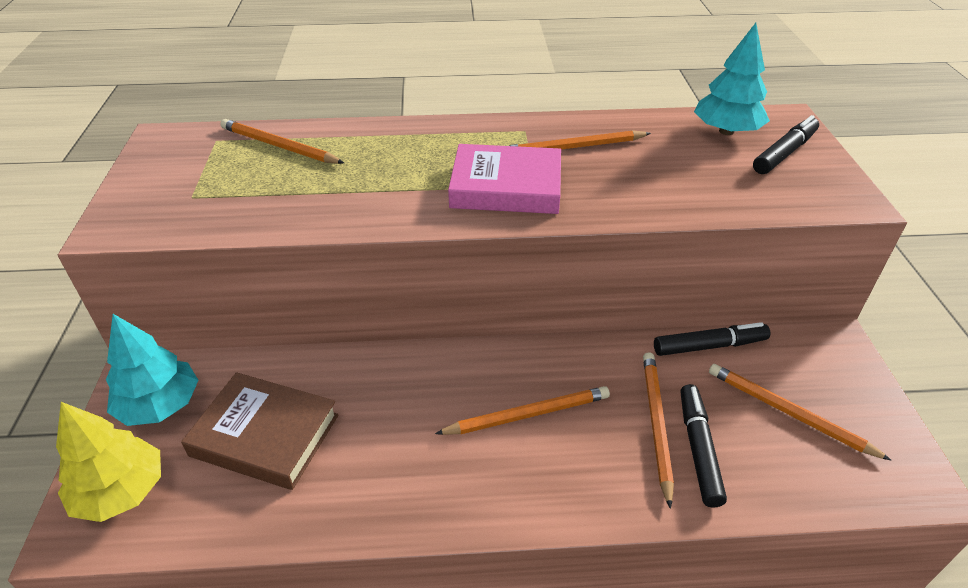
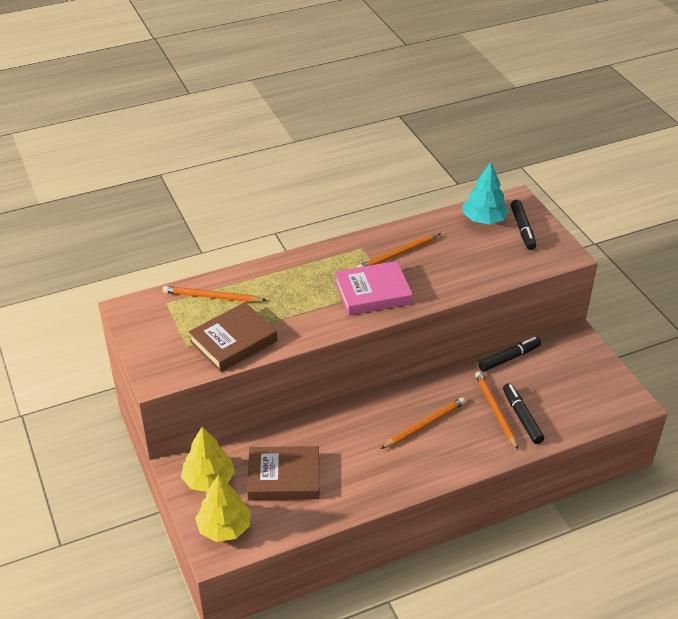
camera: 20 degrees left, 0 degrees up
turquoise tree [106,314,198,426] -> yellow tree [181,427,235,492]
orange pencil [709,364,892,461] -> none
black marker [753,115,819,174] -> black marker turned 150 degrees clockwise [511,200,536,250]
none -> brown book [188,302,277,372]

